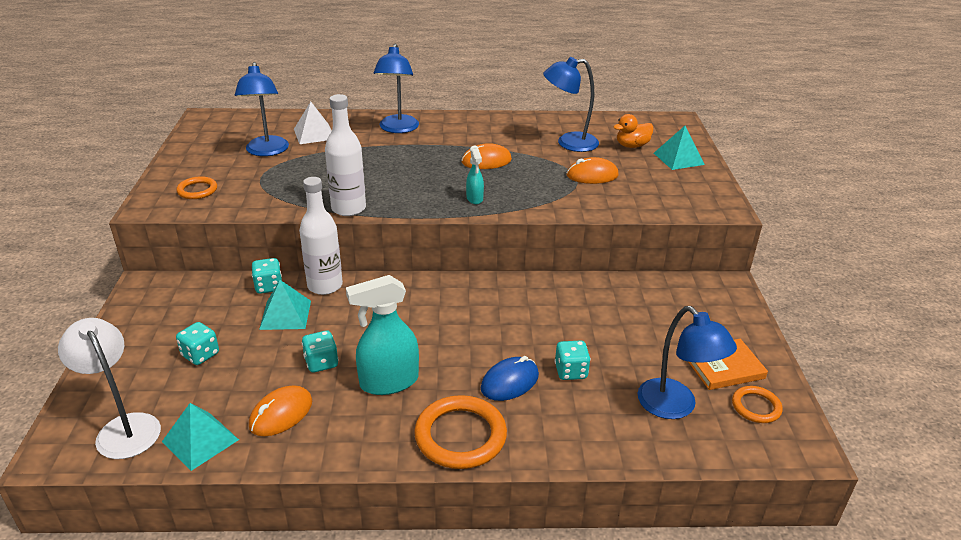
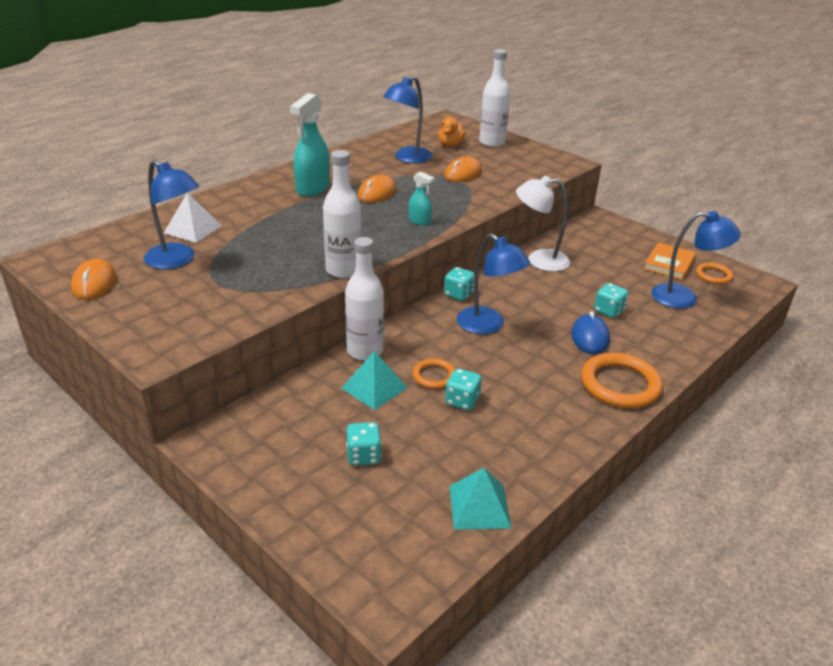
camera: 45 degrees left, 0 degrees up
white lamp [58,318,161,459] -> white lamp moved to [516,176,570,271]
orange ring [176,176,217,199] -> orange ring moved to [412,358,455,389]
orange mouse [249,386,312,436] -> orange mouse moved to [71,258,116,300]
turquoise dice [252,258,282,294] -> turquoise dice moved to [444,267,474,301]
turquoise spray bottle [346,275,419,395] -> turquoise spray bottle moved to [290,93,330,197]
blue lamp [373,44,419,133] -> blue lamp moved to [457,233,530,334]
turquoise pyramid [654,126,705,170] -> white bottle [479,49,510,147]

